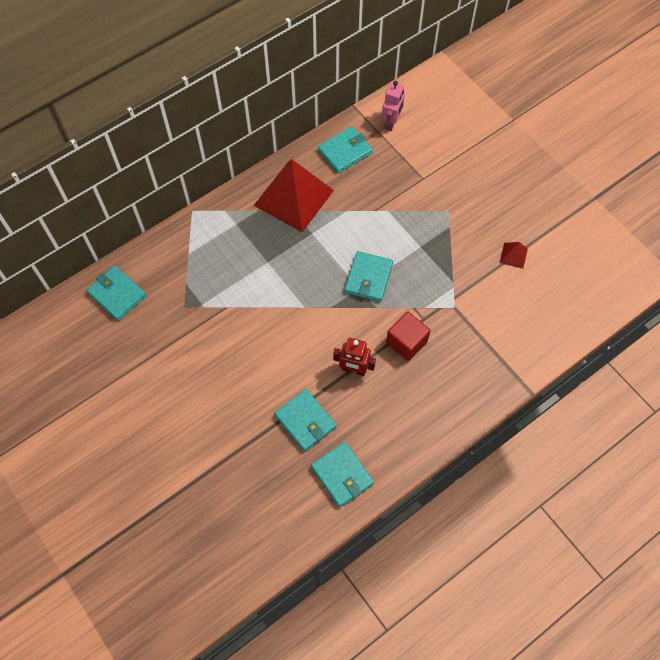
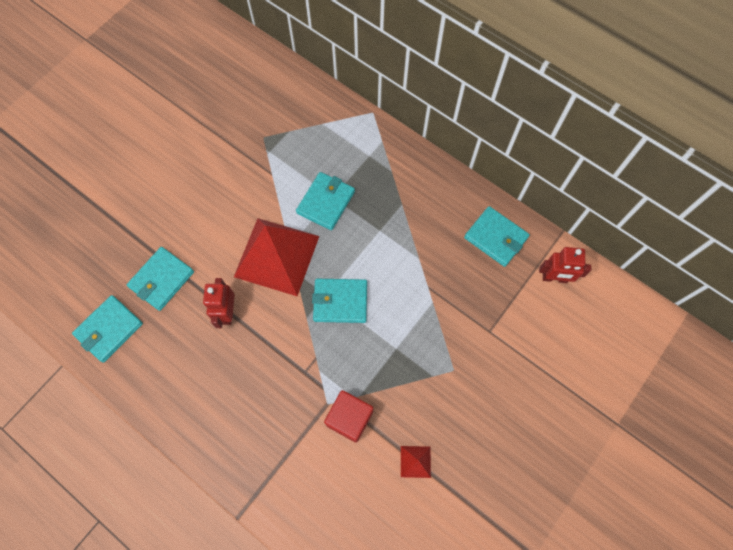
camera: 75 degrees right, 5 degrees up
turquoise wallet [86,266,147,321] -> turquoise wallet moved to [296,172,355,230]
red pyramid [254,159,334,232] -> red pyramid moved to [234,218,319,296]
pink robot [382,81,405,131] -> red robot [539,247,591,283]
red cube [386,311,431,361] -> red cube moved to [324,390,373,443]

